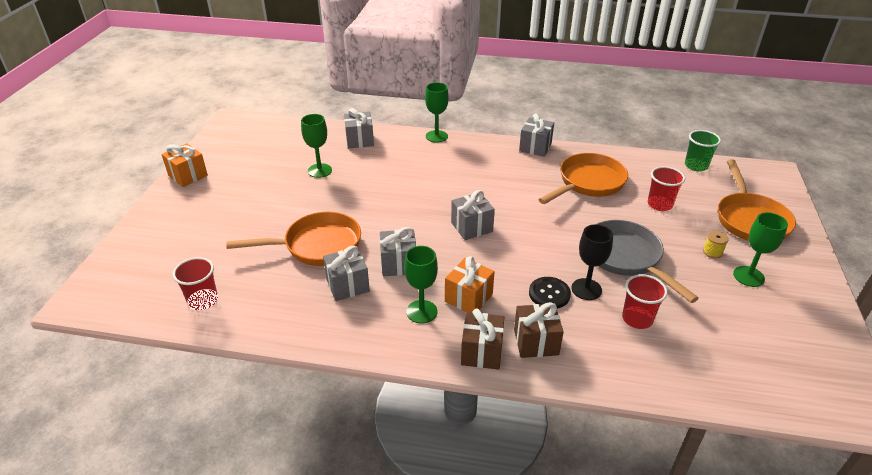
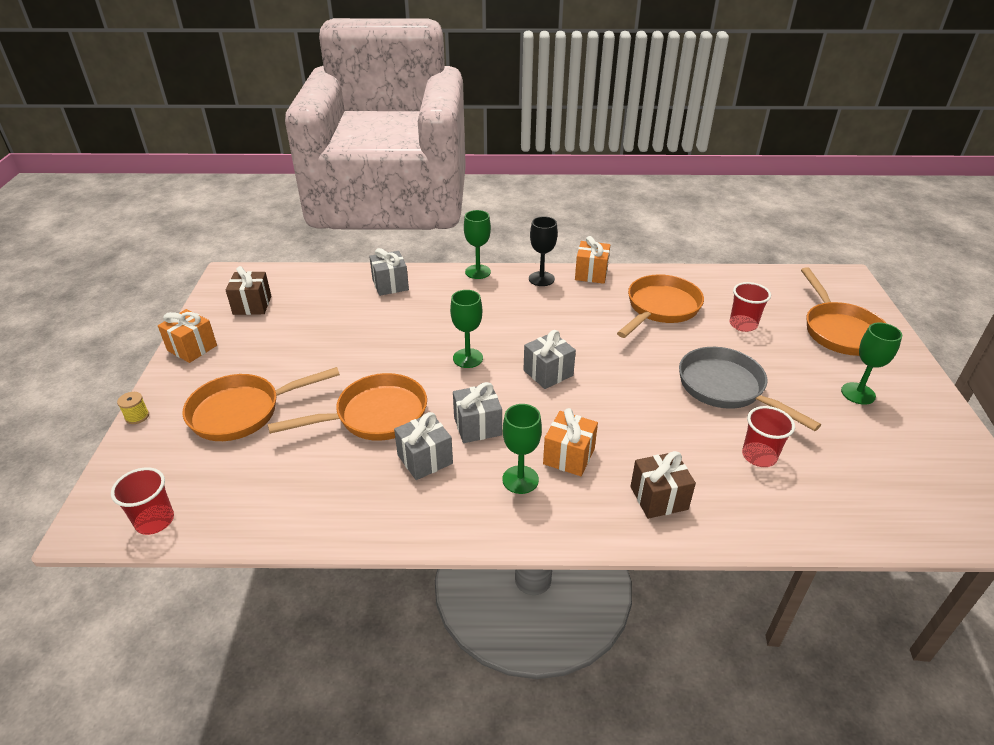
camera: 10 degrees left, 0 degrees up
red cup [173,257,218,310] -> red cup moved to [111,467,174,535]
green goblet [301,114,332,178] -> green goblet moved to [450,290,483,368]
brown gift [461,309,504,370] -> brown gift moved to [226,266,271,315]
grey gift [519,113,554,157] -> orange gift [575,236,610,284]
black button [529,277,571,309] -> none
black goblet [571,224,613,300] -> black goblet moved to [529,216,558,286]
green cup [685,130,721,171] -> none
yellow spool [703,231,729,259] -> yellow spool moved to [117,392,149,424]
none -> orange pan [183,367,340,441]

